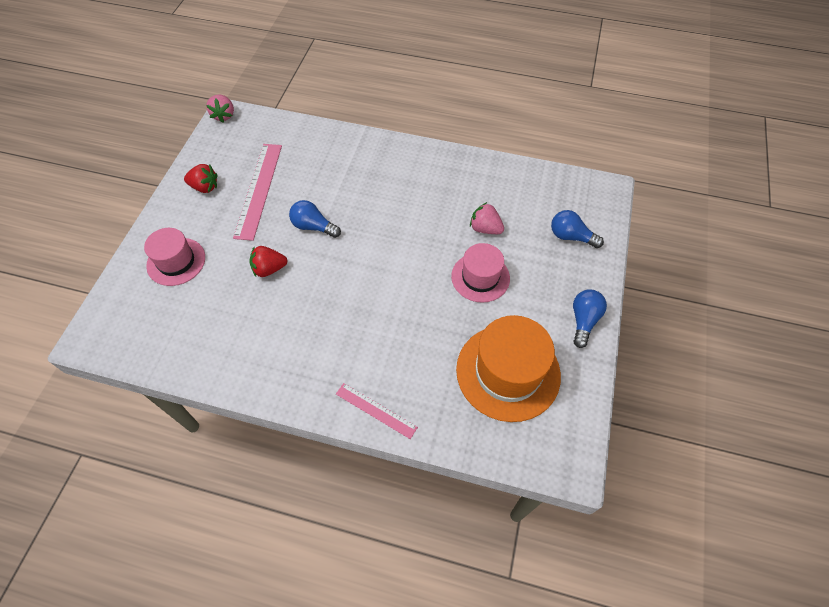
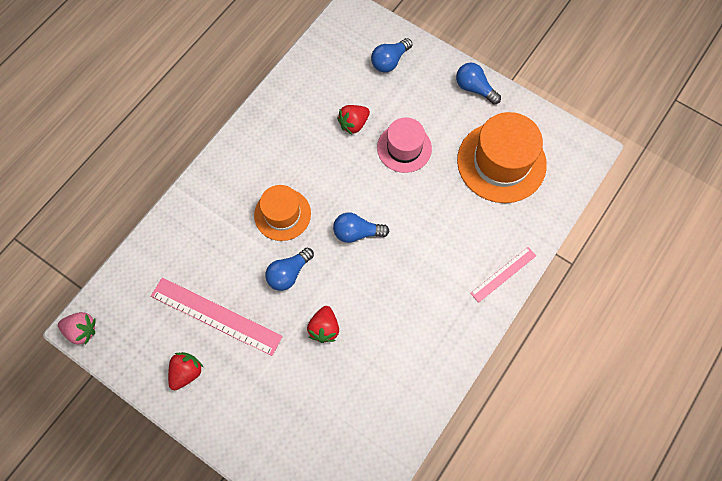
camera: 70 degrees left, 10 degrees up
pink hat [144,228,205,286] -> none
pink strawberry [470,202,504,234] -> red strawberry [337,105,370,134]
none -> orange hat [254,185,311,241]
none -> blue light bulb [333,212,389,243]

